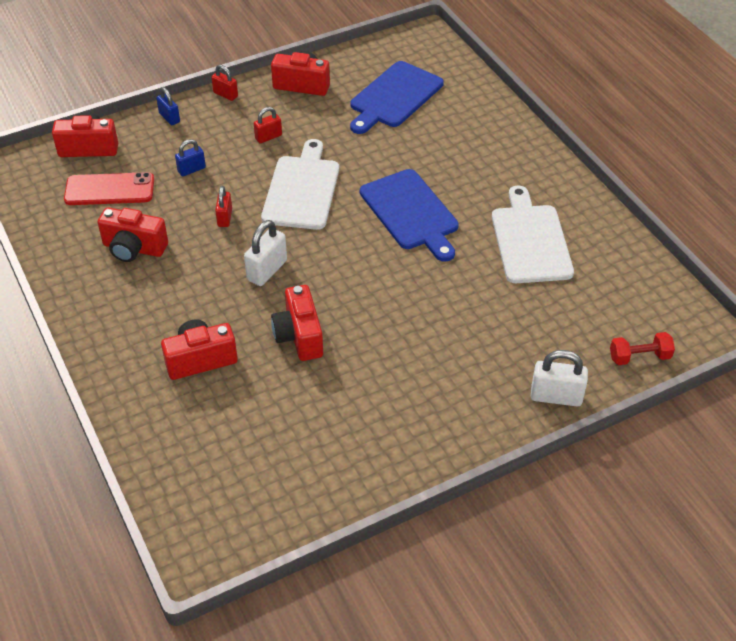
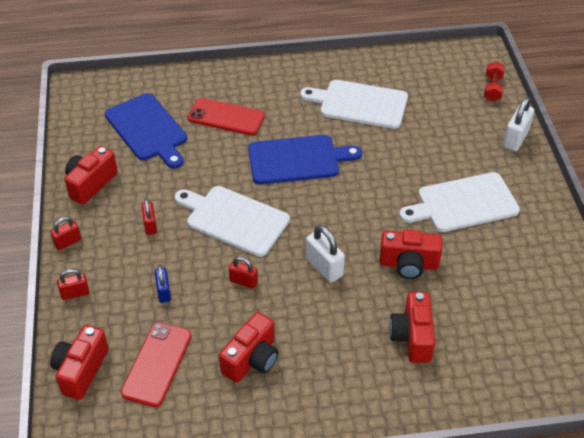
camera: 70 degrees left, 0 degrees up
blue padlock [156,87,180,125] -> red padlock [57,269,89,300]
none -> red phone [187,98,265,135]
none -> white cutting board [399,172,520,232]

